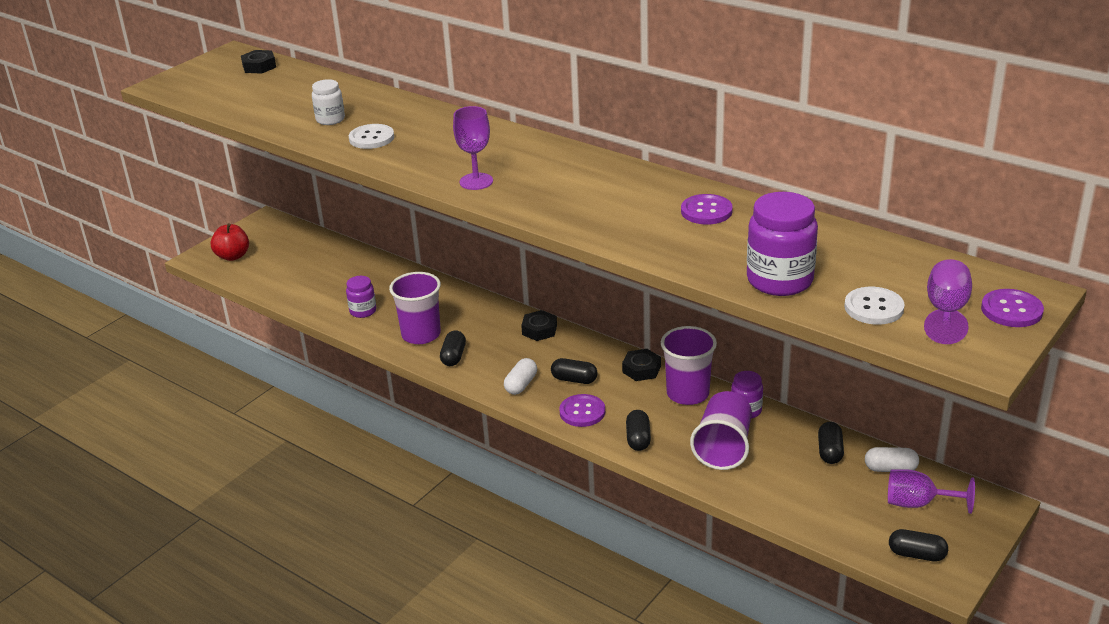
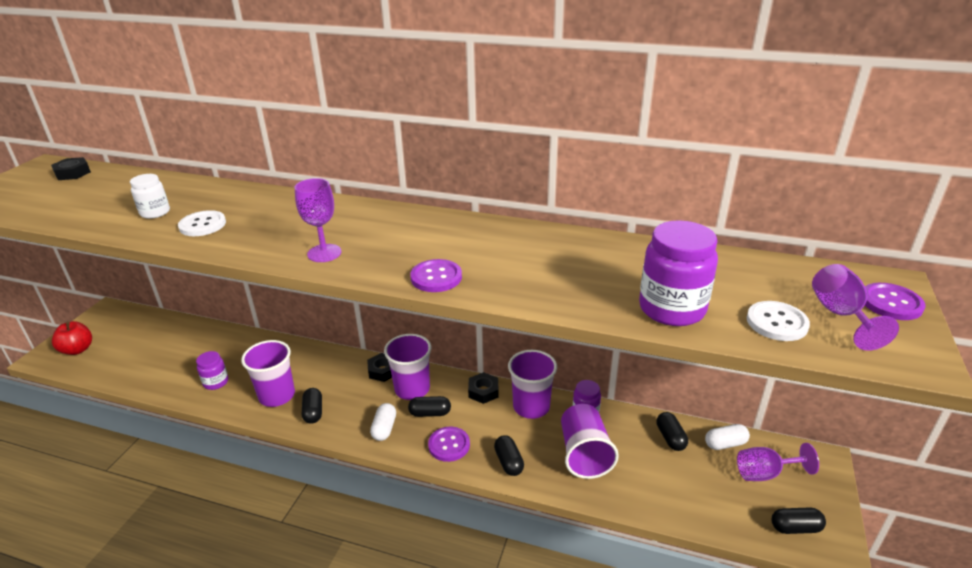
camera: 20 degrees left, 0 degrees up
purple button [681,194,733,225] -> purple button moved to [410,259,462,292]
none -> purple cup [384,334,432,400]

